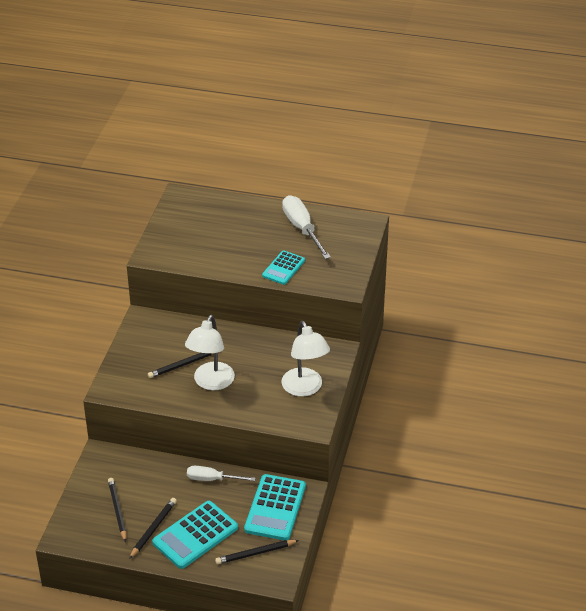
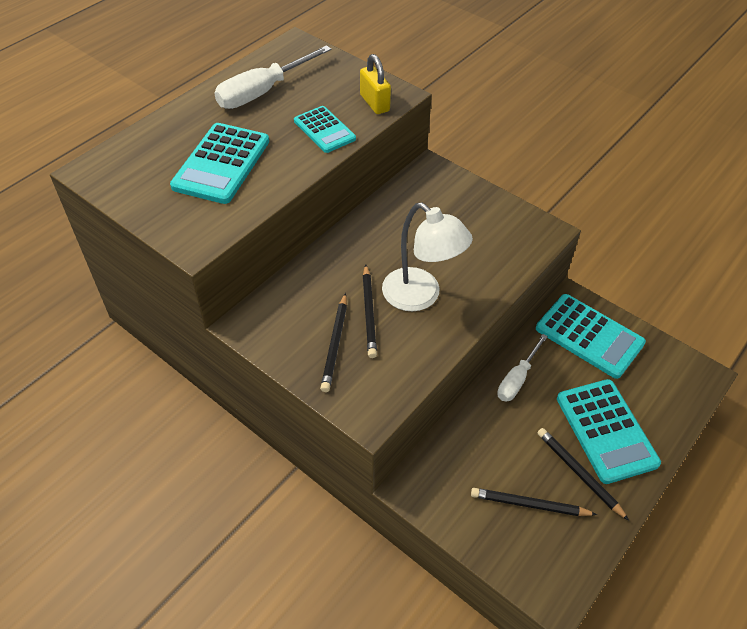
camera: 65 degrees left, 10 degrees up
black pencil [215,540,299,564] -> black pencil moved to [320,293,347,392]
white lamp [281,321,330,397] -> none
white screwdriver [282,195,331,259] -> white screwdriver turned 45 degrees counterclockwise [214,45,332,109]
none -> turquoise calculator [170,123,269,204]
none -> yellow padlock [360,54,391,114]

